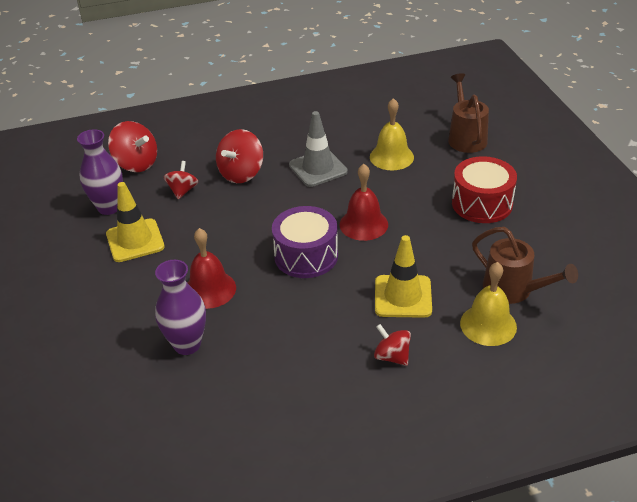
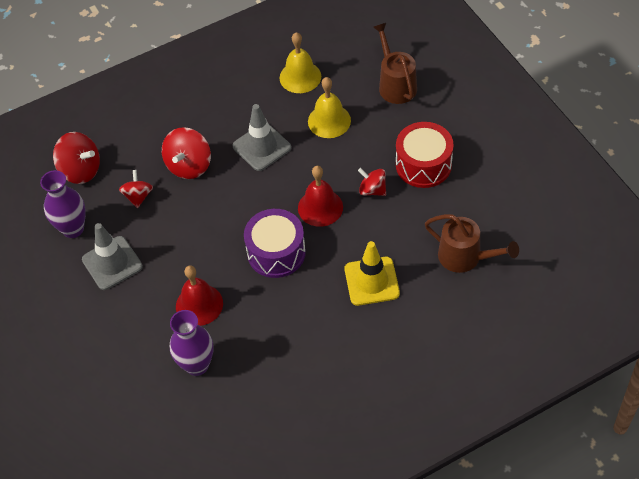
camera: 10 degrees left, 15 degrees up
yellow traffic cone [106,182,165,262] -> grey traffic cone [82,223,143,290]
red spinning top [374,324,411,366] -> red spinning top moved to [358,168,386,196]
yellow bell [460,262,517,346] -> yellow bell moved to [280,32,321,93]

